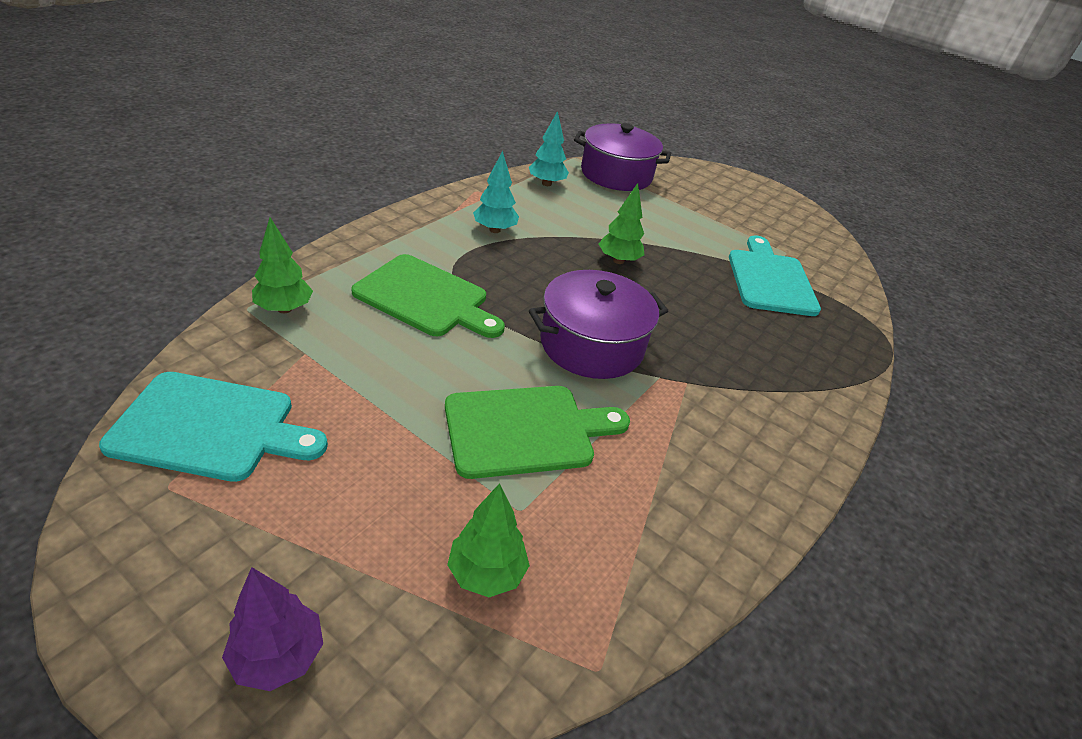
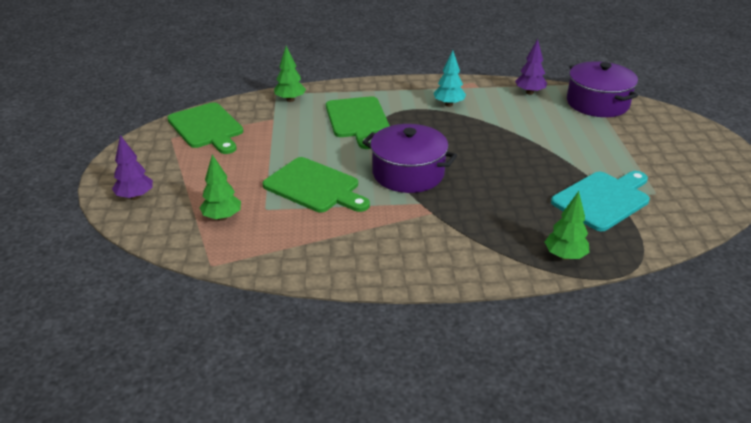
camera: 55 degrees right, 5 degrees down
turquoise cutting board [99,372,328,482] -> green cutting board [167,102,243,154]
turquoise tree [529,111,569,186] -> purple tree [515,39,547,95]
green tree [599,183,645,264] -> green tree moved to [545,191,589,260]

